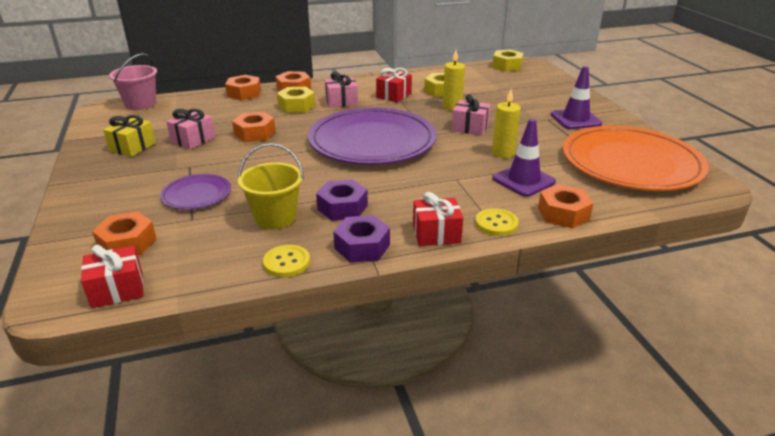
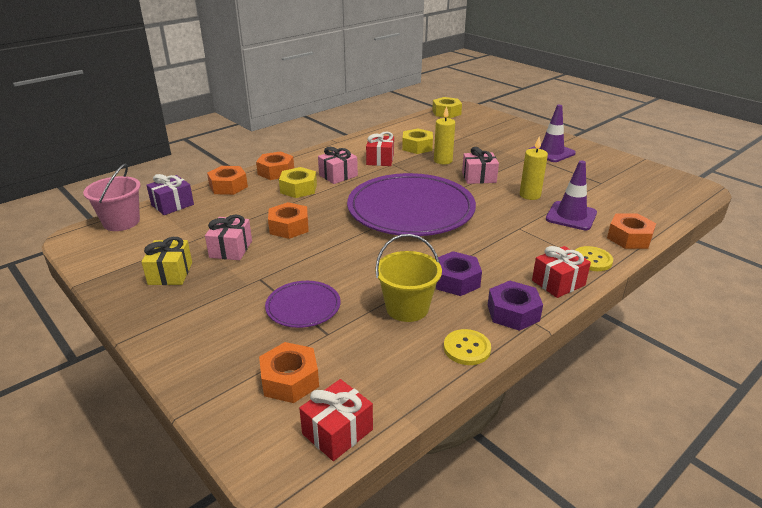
camera: 25 degrees left, 0 degrees up
orange plate [563,126,709,191] -> none
none -> purple gift [146,174,194,215]

